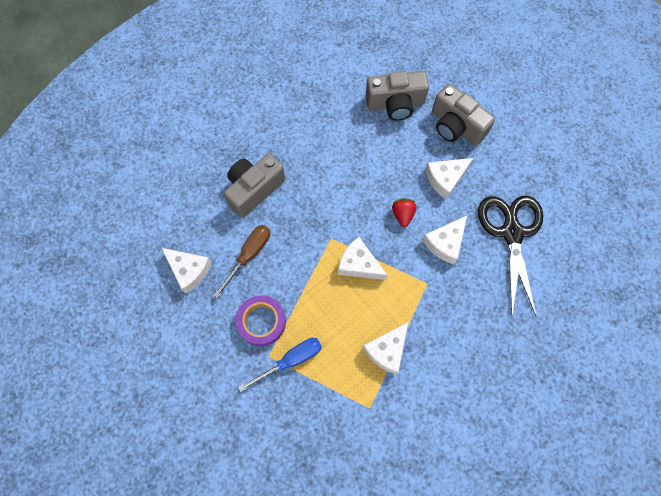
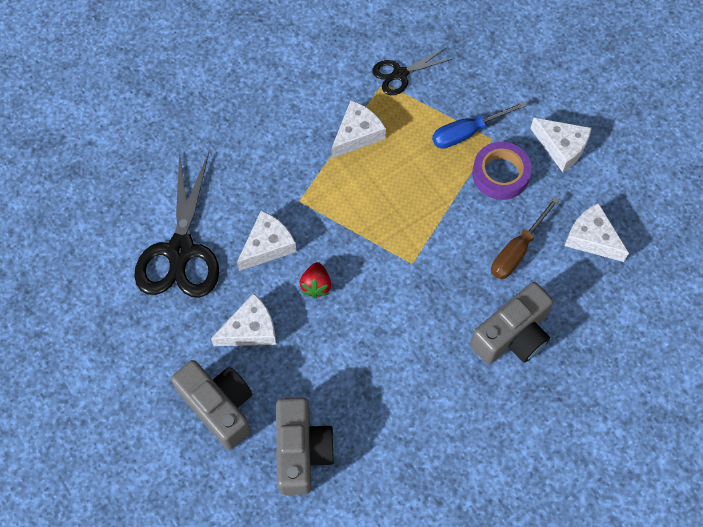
camera: 175 degrees left, 5 degrees down
white cheese [338,237,388,280] -> white cheese moved to [530,118,592,172]
grey camera [366,71,429,121] -> grey camera turned 90 degrees clockwise [276,398,335,495]
none -> black scissors [372,48,452,95]

